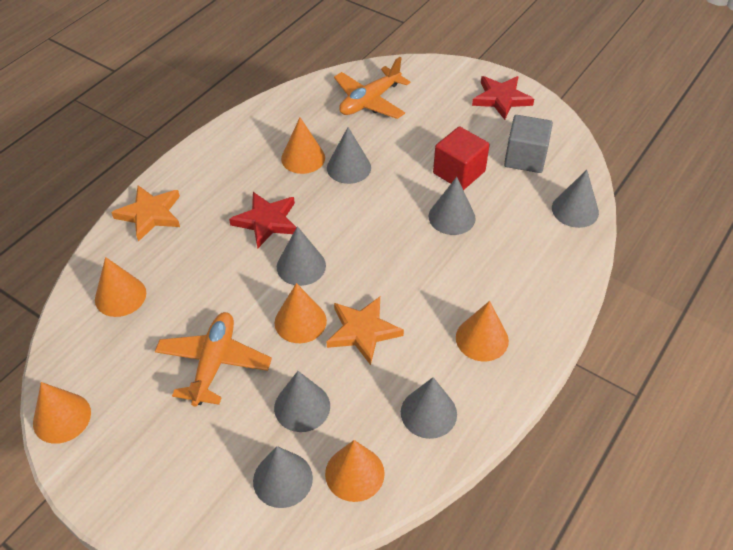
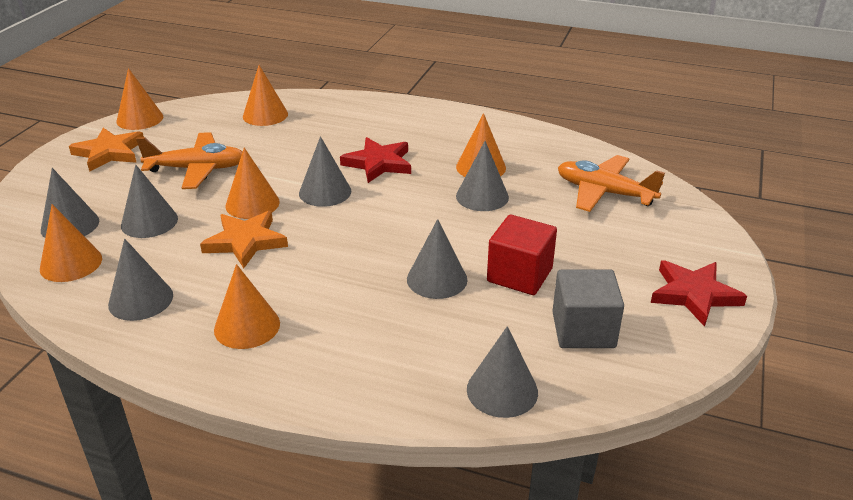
camera: 75 degrees right, 15 degrees down
orange star [111,185,180,242] -> orange star moved to [69,128,144,172]

